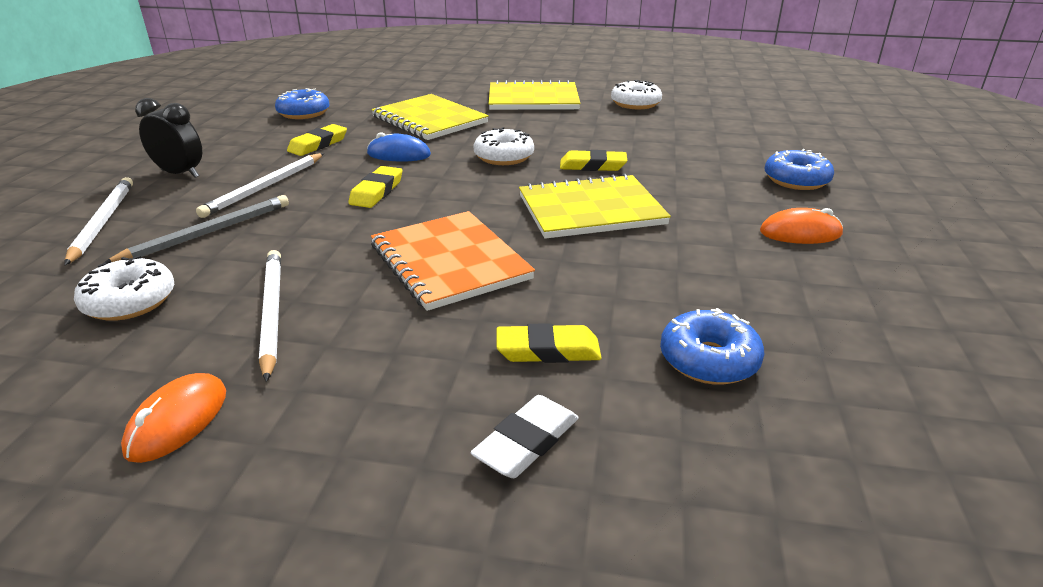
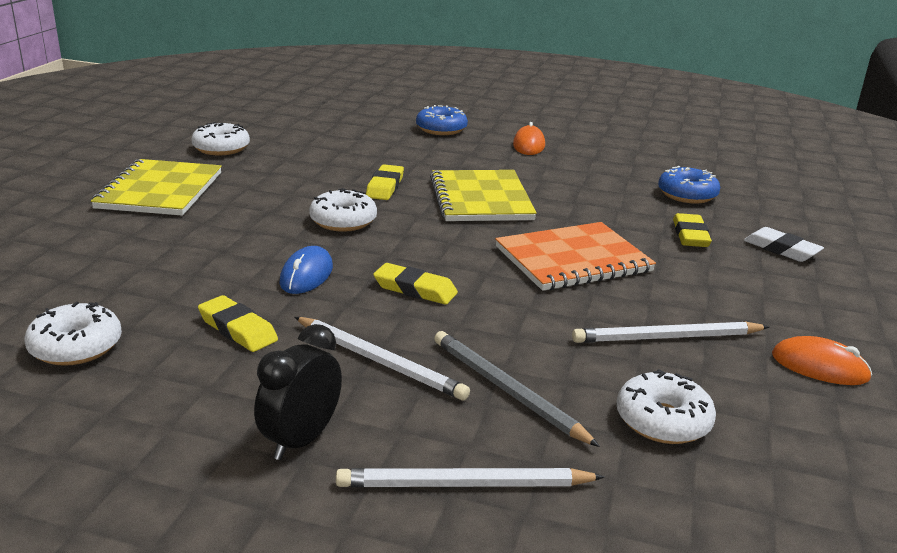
camera: 85 degrees left, 5 degrees down
blue donut [275,88,329,119] -> white donut [25,302,122,366]
yellow notebook [371,94,489,140] -> none

